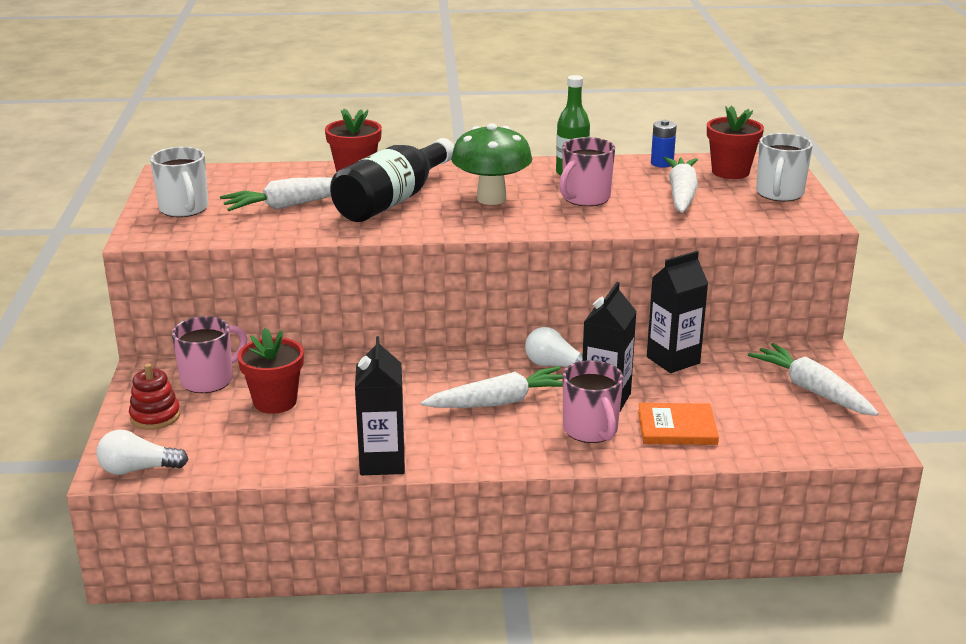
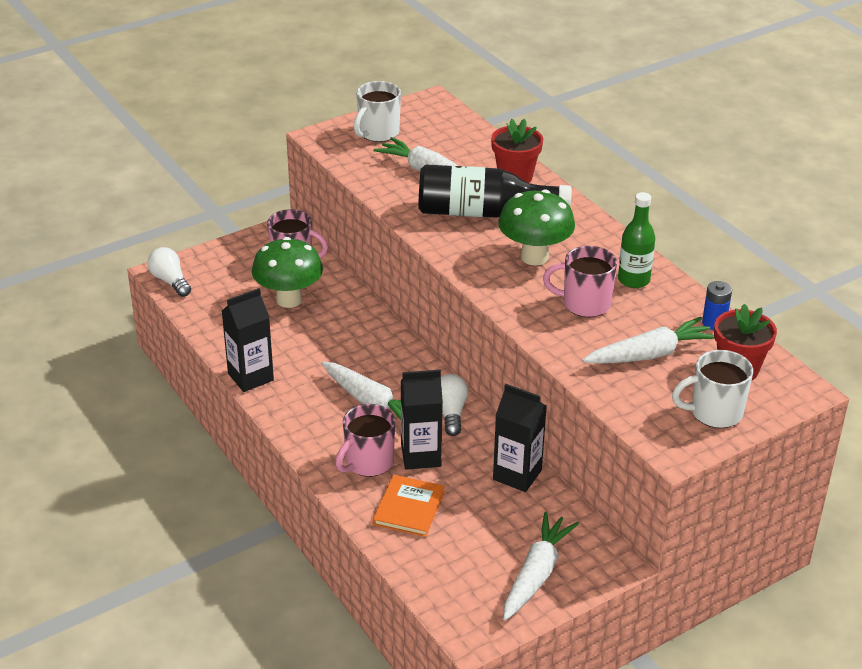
camera: 60 degrees right, 10 degrees up
red stacking toy [129,364,180,430] -> none
red flower pot [237,328,304,414] -> green mushroom [252,237,323,308]
orange book [638,403,719,445] -> orange book turned 45 degrees clockwise [373,475,445,537]

